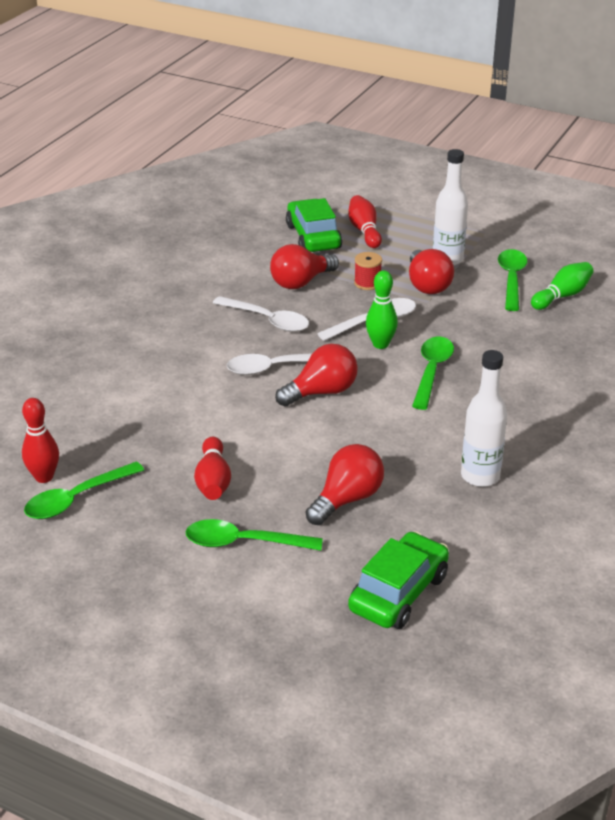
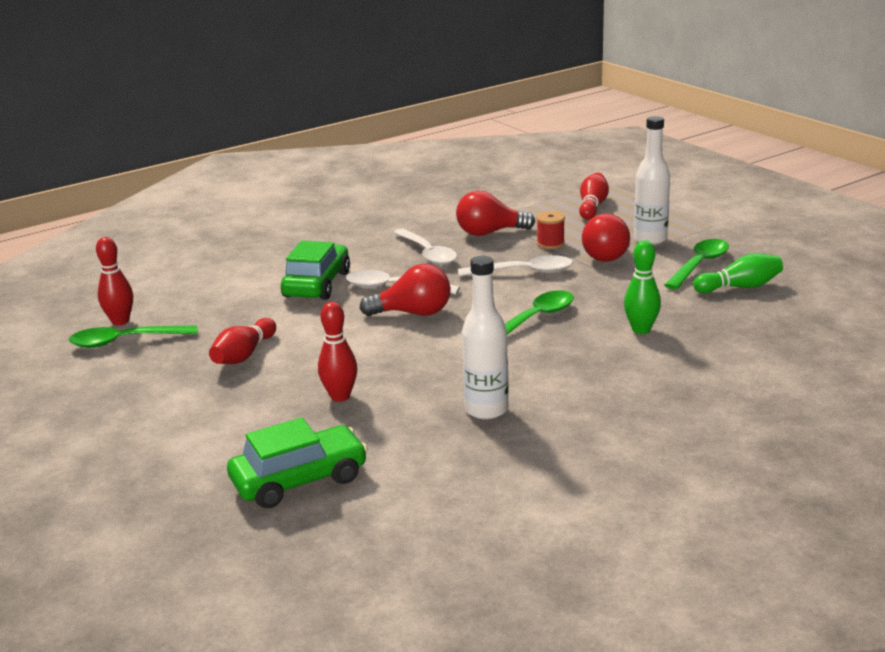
camera: 30 degrees right, 10 degrees down
green spoon [186,519,323,551] -> none
green car [286,198,342,252] -> green car moved to [281,241,350,300]
red light bulb [306,444,384,525] -> red bowling pin [318,302,357,402]
green bowling pin [366,270,398,349] -> green bowling pin moved to [624,240,661,334]

